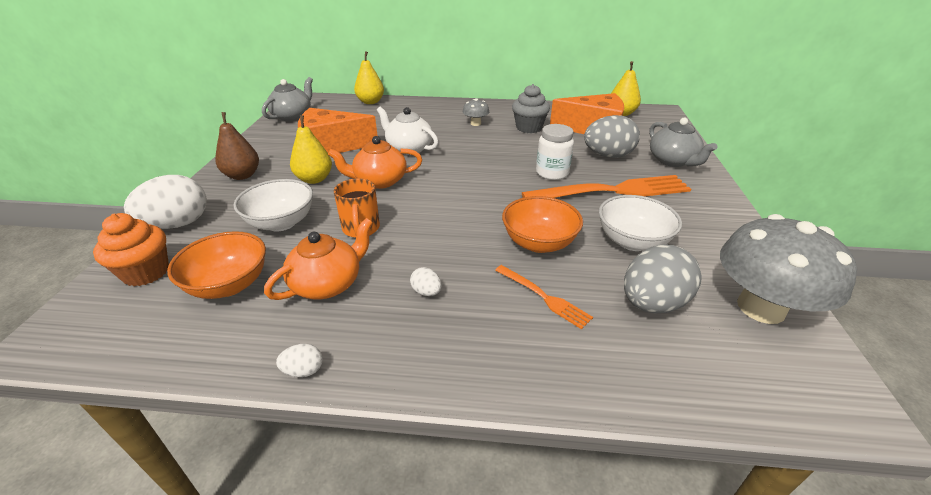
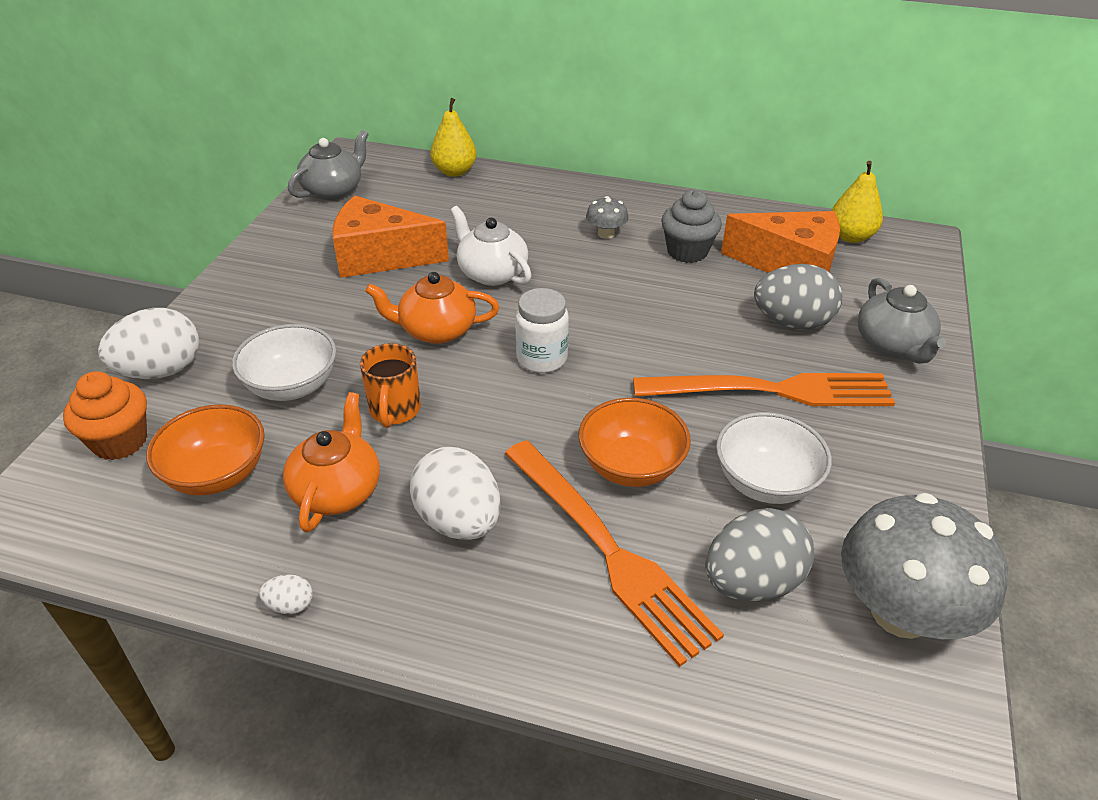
camera: 10 degrees right, 5 degrees up
brown pear [215,112,259,180] -> none
orange teapot [264,218,373,300] -> orange teapot turned 45 degrees counterclockwise [283,392,380,532]
yellow pear [290,115,332,184] -> none
white egg [410,267,441,296] -> white egg [410,447,500,540], size x2.30
orange fork [495,265,593,329] -> orange fork [505,440,724,667], size x2.05
white jar [536,124,574,180] -> white jar moved to [515,288,569,373]

